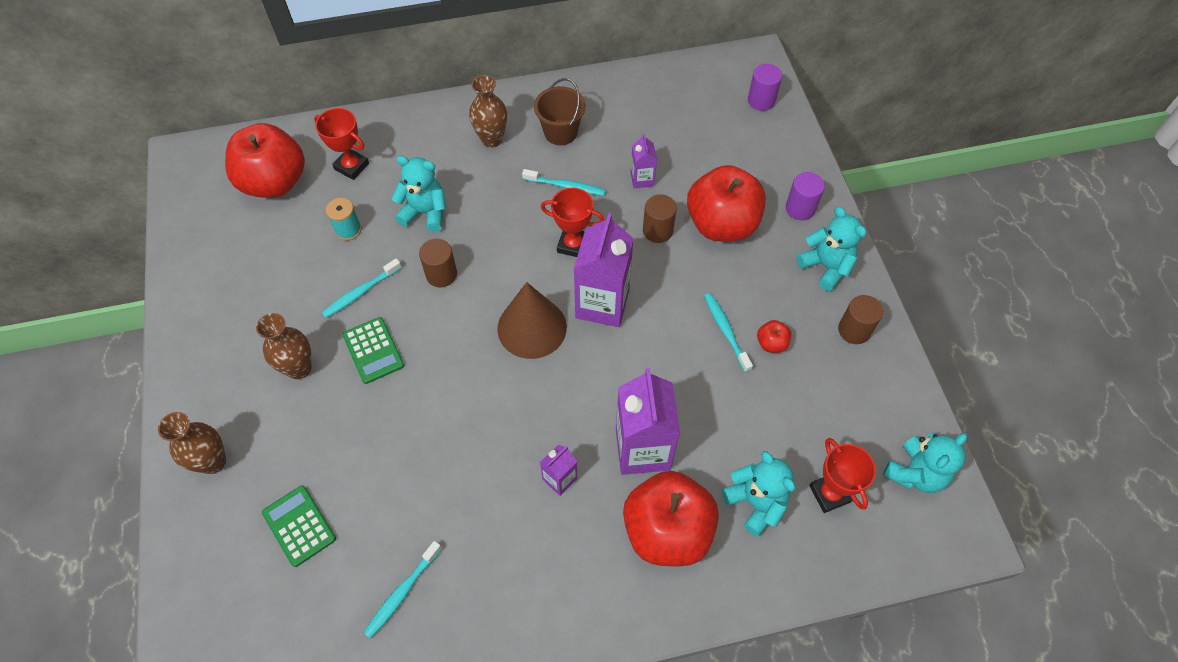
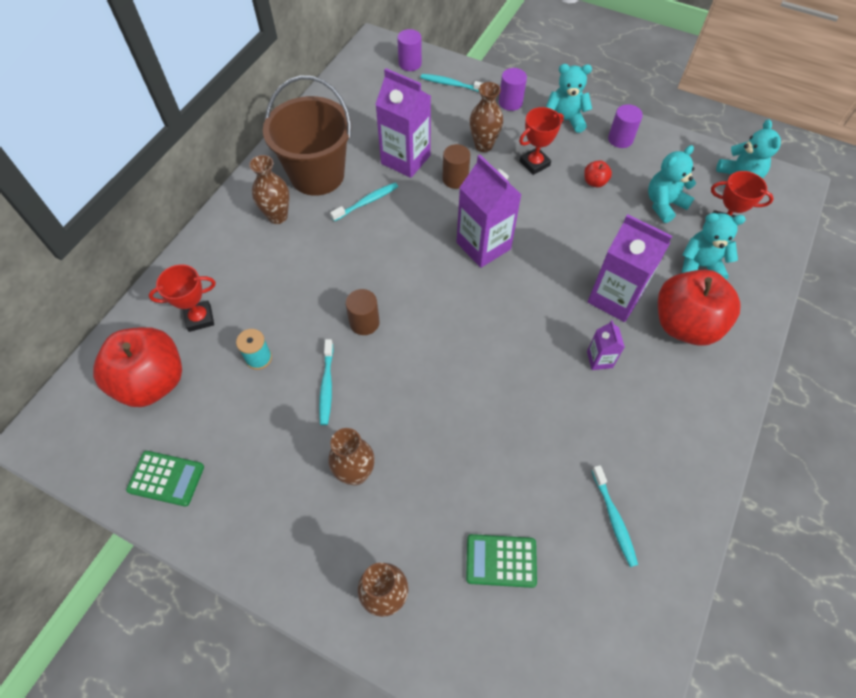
camera: 50 degrees left, 0 degrees up
green calculator [342,317,404,384] -> green calculator moved to [126,451,204,507]
turquoise teddy bear [391,156,446,232] -> turquoise teddy bear moved to [648,145,696,223]
brown cone [497,282,567,359] -> none
brown bucket [534,78,586,145] -> brown bucket [263,76,352,196], size x1.78
red trophy [541,188,604,257] -> red trophy moved to [519,107,564,175]
purple carton [630,134,657,189] -> purple carton [375,68,431,178], size x2.02
red apple [687,165,766,241] -> brown vase [470,82,503,152]
turquoise toothbrush [704,293,753,372] -> turquoise toothbrush moved to [420,74,483,92]
brown cylinder [838,295,883,344] -> purple cylinder [608,104,643,148]

